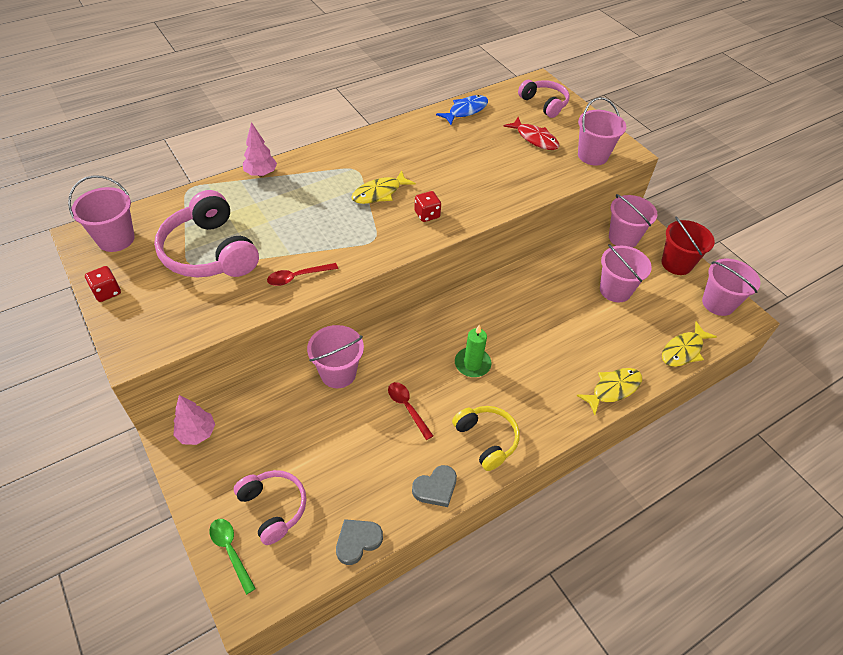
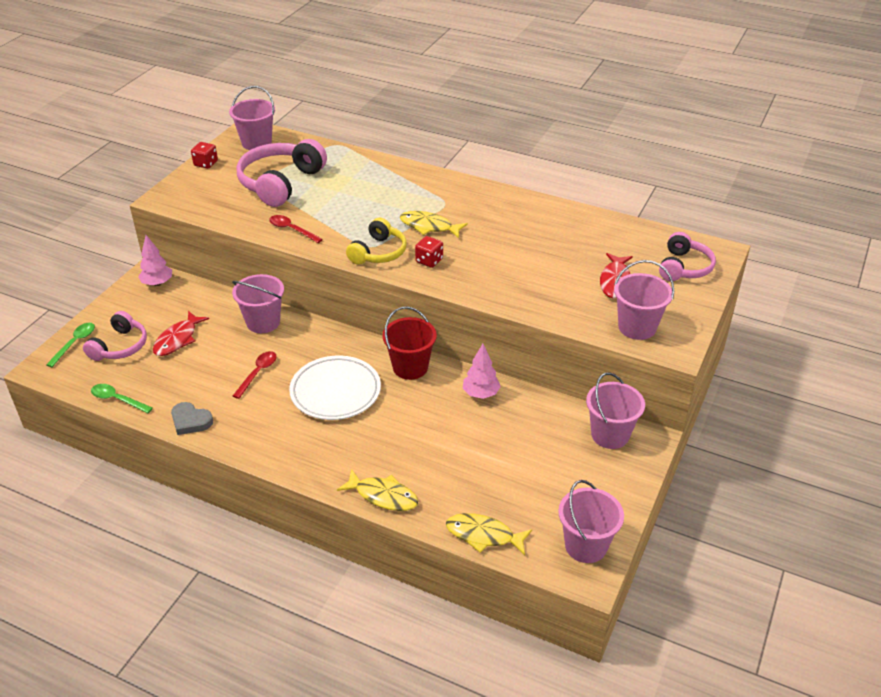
camera: 60 degrees right, 10 degrees down
pink tree [243,122,277,177] -> pink tree moved to [463,344,501,399]
grey heart [336,519,383,565] -> green spoon [91,384,153,413]
blue fish [436,95,488,125] -> none
yellow headphones [452,406,520,471] -> yellow headphones moved to [346,218,407,265]
green candle [455,325,491,377] -> white plate [289,356,381,420]
pink bucket [600,244,652,302] -> none
red bucket [662,216,715,275] -> red bucket moved to [382,307,437,380]
none -> red fish [153,311,209,356]

